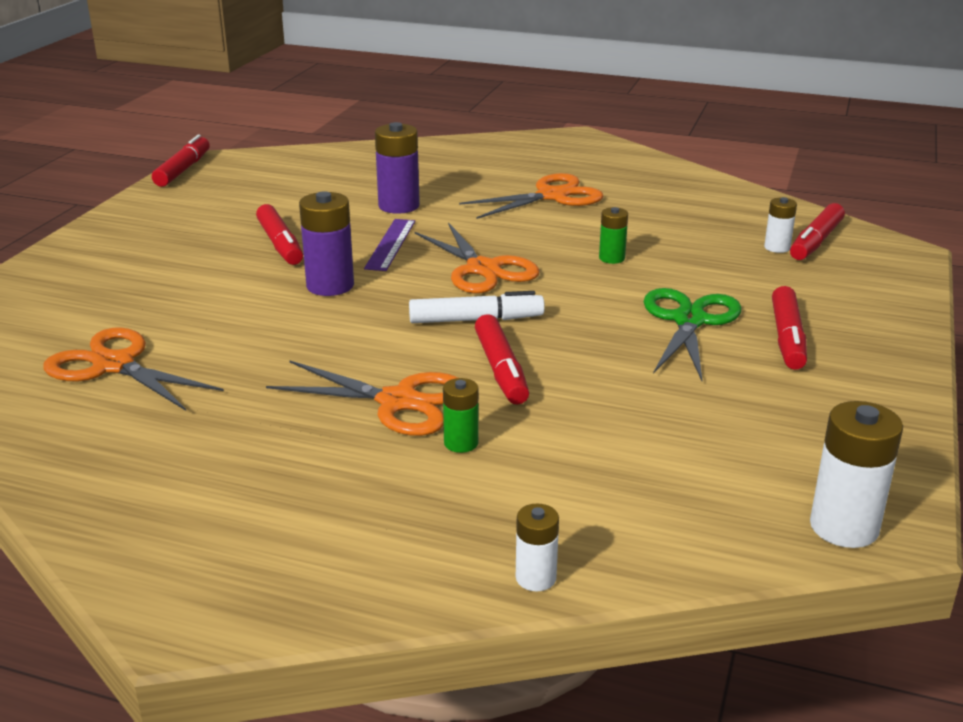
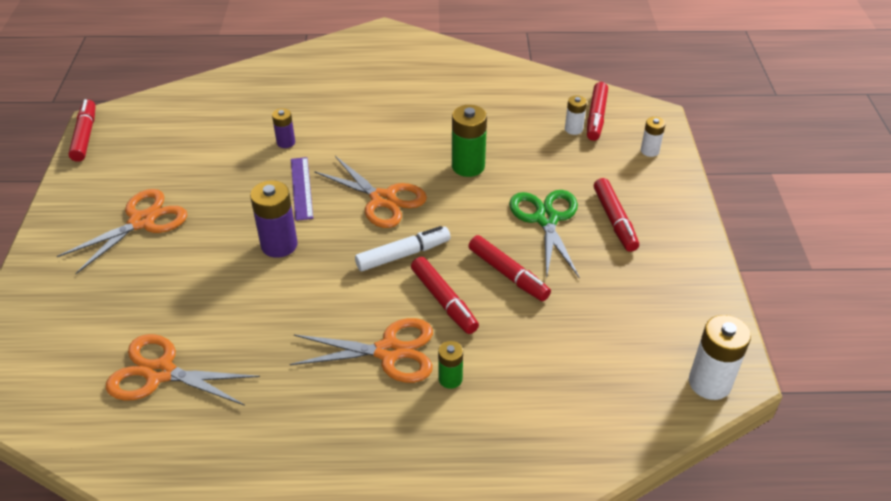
camera: 20 degrees left, 15 degrees up
red marker [256,204,303,265] -> red marker moved to [469,235,551,301]
purple battery [375,122,420,214] -> purple battery [272,108,295,148], size x0.57
orange scissors [459,173,603,219] -> orange scissors moved to [57,189,187,274]
white battery [516,503,559,591] -> white battery moved to [641,117,666,157]
green battery [599,207,628,264] -> green battery [452,105,487,177], size x1.75

